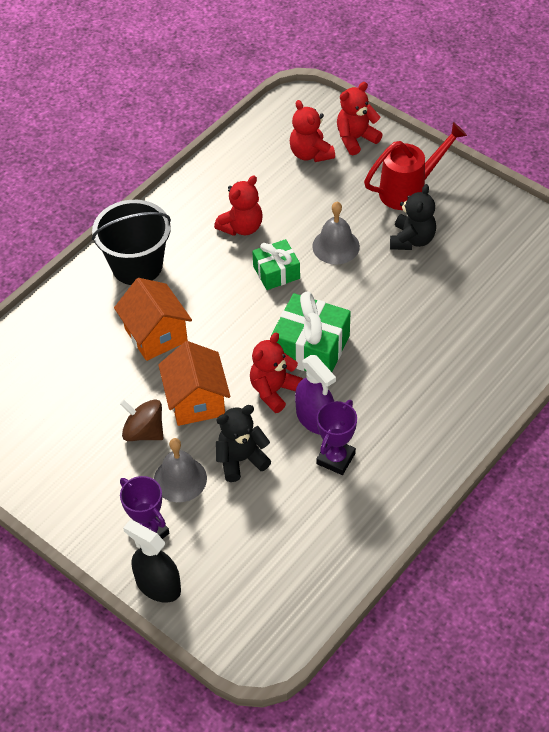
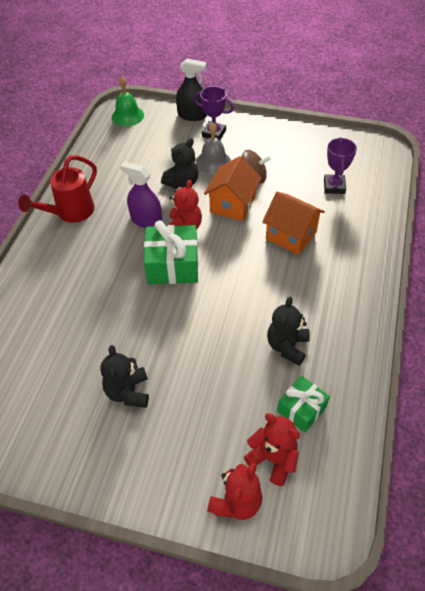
camera: 155 degrees right, 0 degrees up
black bucket [92,200,171,285] -> none
orange house [158,341,231,426] -> orange house turned 60 degrees clockwise [204,156,261,221]
red teddy bear [214,175,262,236] -> black teddy bear [267,297,310,366]
green gift [252,239,300,290] -> green gift moved to [277,376,330,432]
grey bell [312,202,360,265] -> none
purple trophy [316,400,357,475] -> purple trophy moved to [324,137,357,194]
red watering can [364,122,467,210] -> red watering can moved to [18,155,97,223]
none -> green bell [112,77,144,127]

